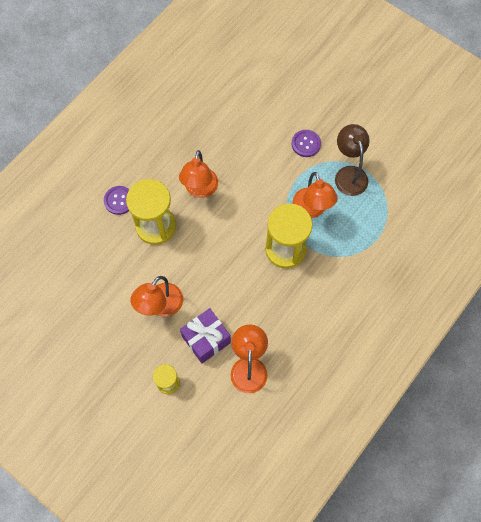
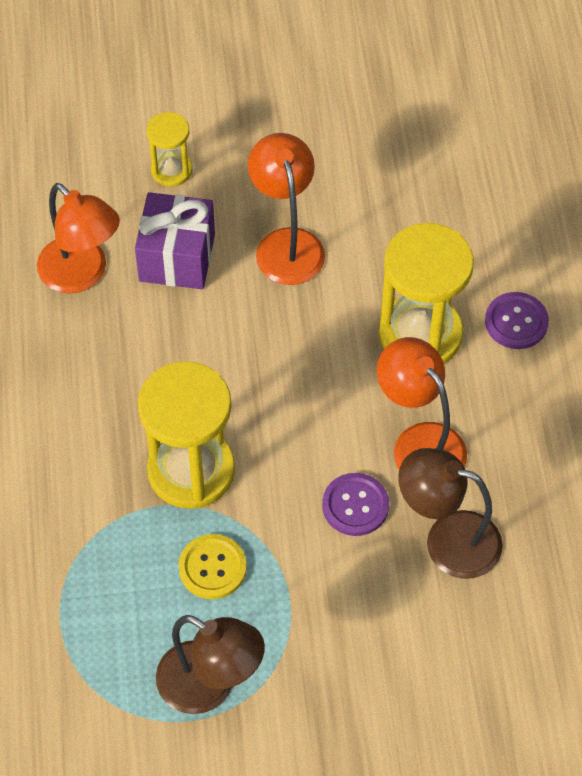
camera: 135 degrees right, 10 degrees down
purple button [292,130,321,157] -> purple button moved to [322,473,389,536]
orange lamp [293,172,338,218] -> yellow button [179,534,247,599]
none -> brown lamp [398,448,503,579]

